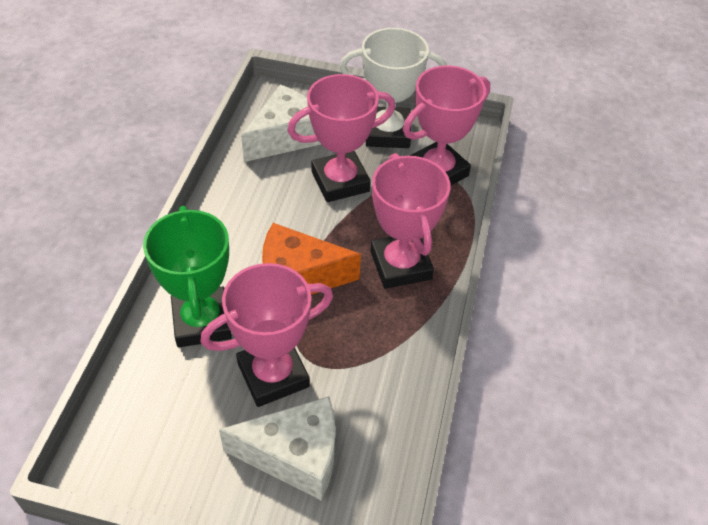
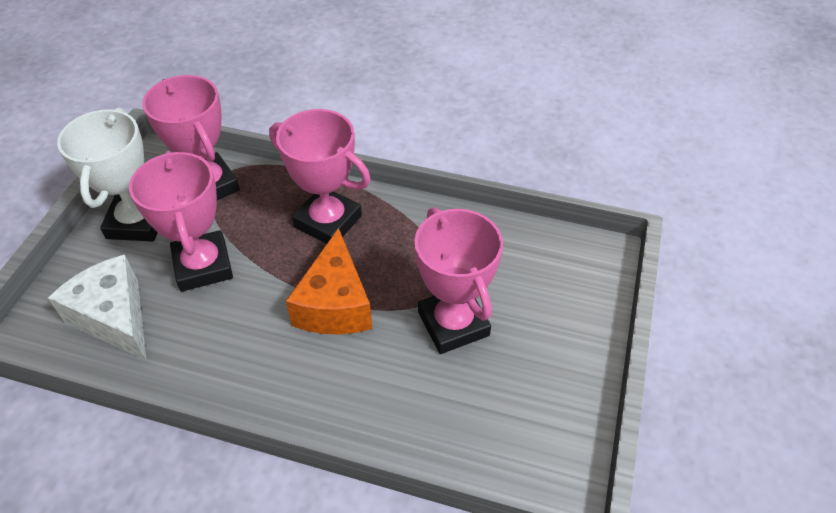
camera: 85 degrees left, 0 degrees up
green trophy [143,206,232,347] -> none
white cheese [219,396,335,501] -> none
pink trophy [370,153,450,289] -> pink trophy turned 45 degrees clockwise [269,109,371,244]

